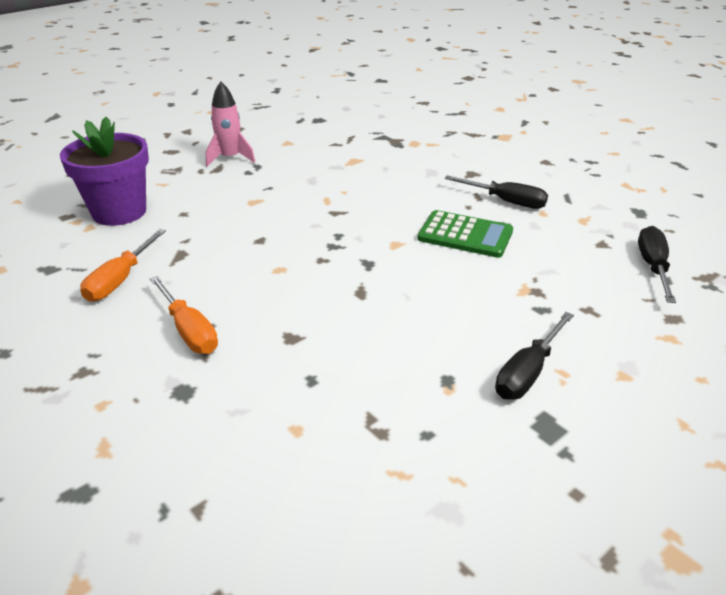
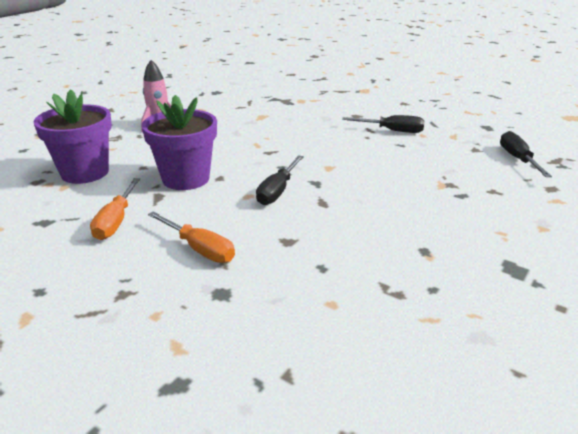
camera: 15 degrees left, 5 degrees down
green calculator [417,210,513,258] -> none
black screwdriver [495,312,574,400] -> black screwdriver moved to [256,155,304,205]
none -> purple flower pot [142,95,217,190]

